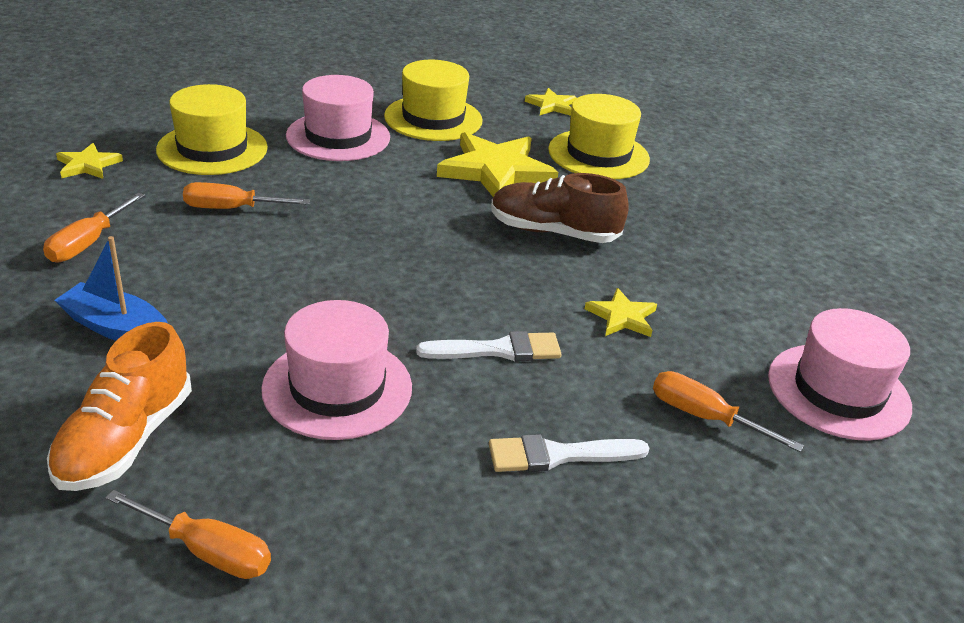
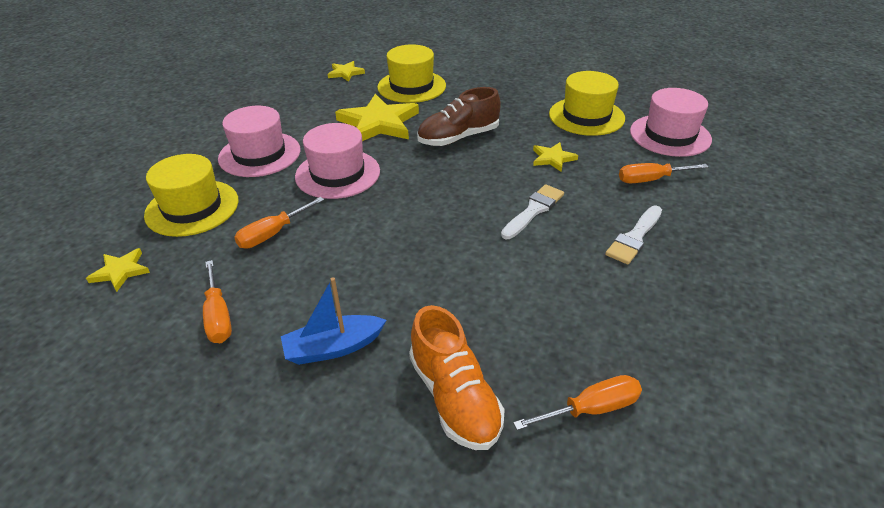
camera: 40 degrees left, 5 degrees up
pink hat [261,300,412,440] -> pink hat moved to [295,123,380,199]
yellow hat [384,60,482,141] -> yellow hat moved to [549,71,625,136]

